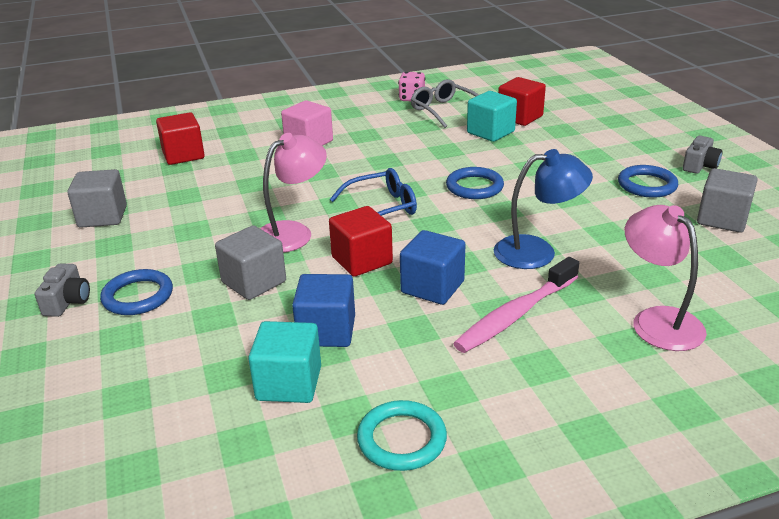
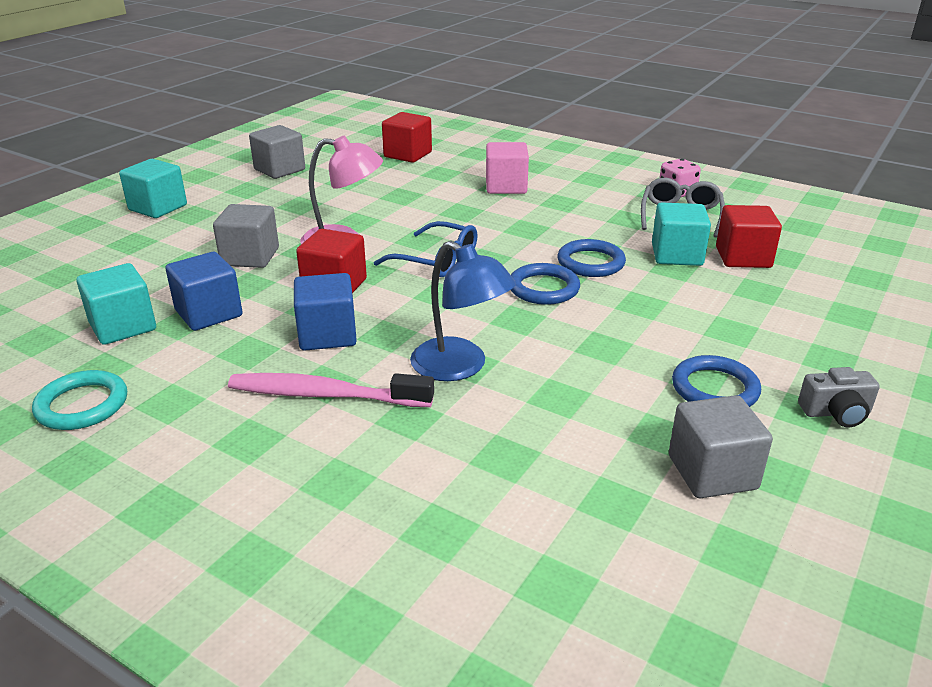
camera: 50 degrees right, 0 degrees up
grey camera [35,263,90,317] -> turquoise cube [119,159,187,218]
blue ring [100,269,173,315] -> blue ring moved to [557,239,626,277]
pink lamp [625,205,707,351] -> none

